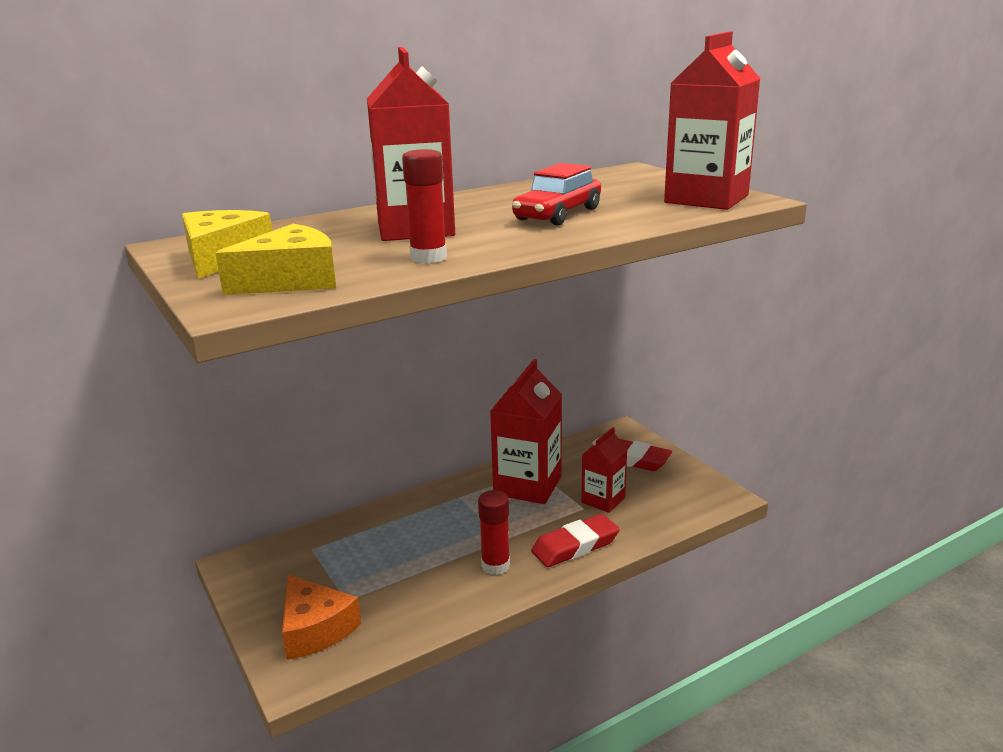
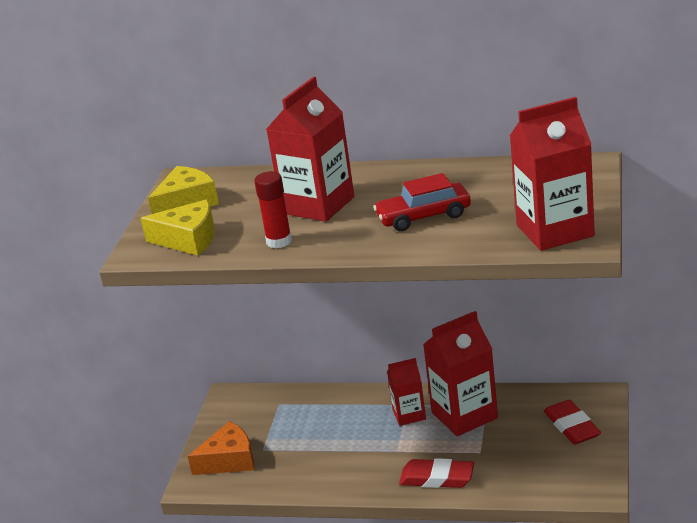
camera: 45 degrees right, 5 degrees up
orange cheese [282,574,361,660] -> orange cheese turned 120 degrees counterclockwise [188,421,254,475]
red glue stick [478,490,510,575] -> none
red carton [581,427,627,513] -> red carton moved to [387,358,426,426]

